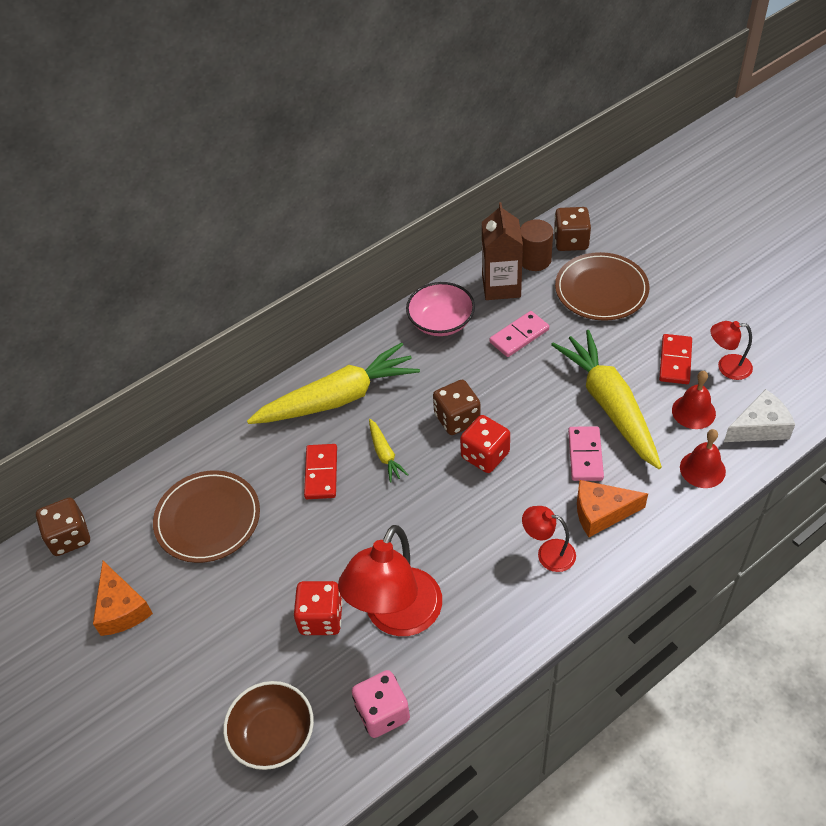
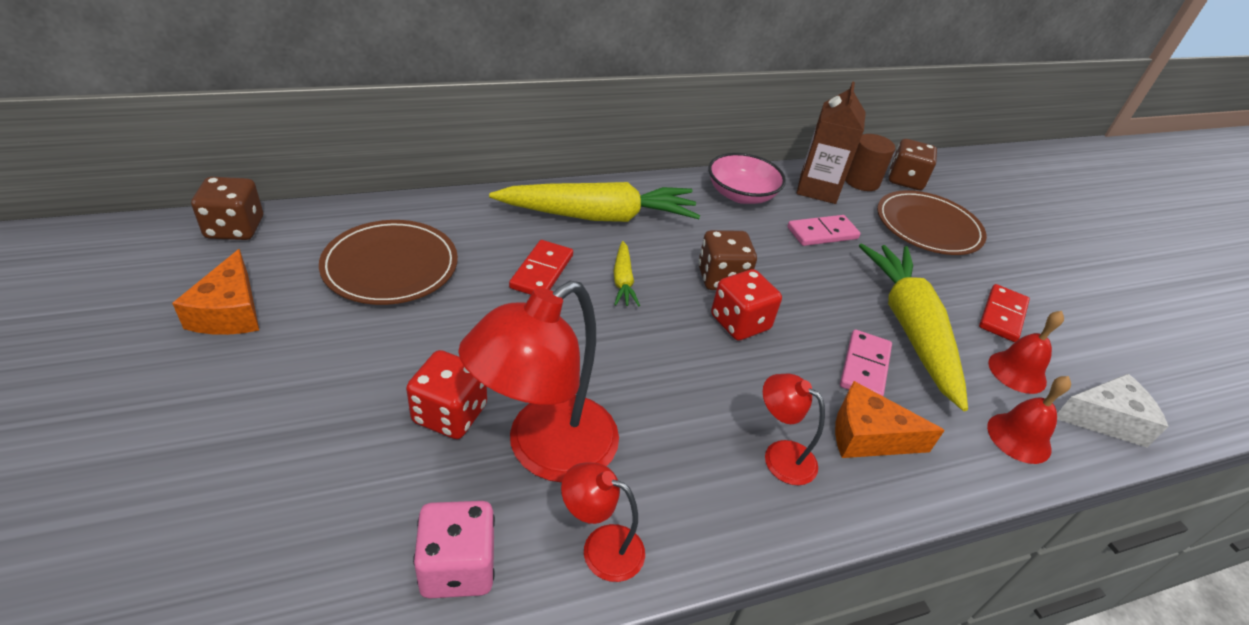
camera: 10 degrees right, 10 degrees down
brown bowl [223,681,314,770] -> none
red lamp [710,321,753,380] -> red lamp moved to [561,462,645,582]

